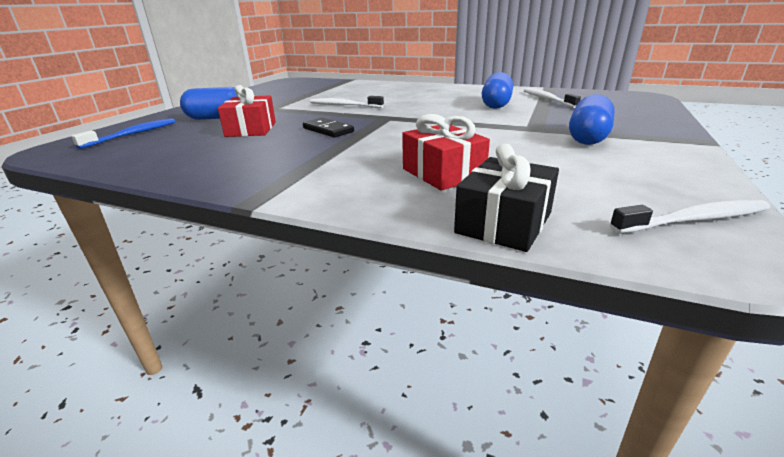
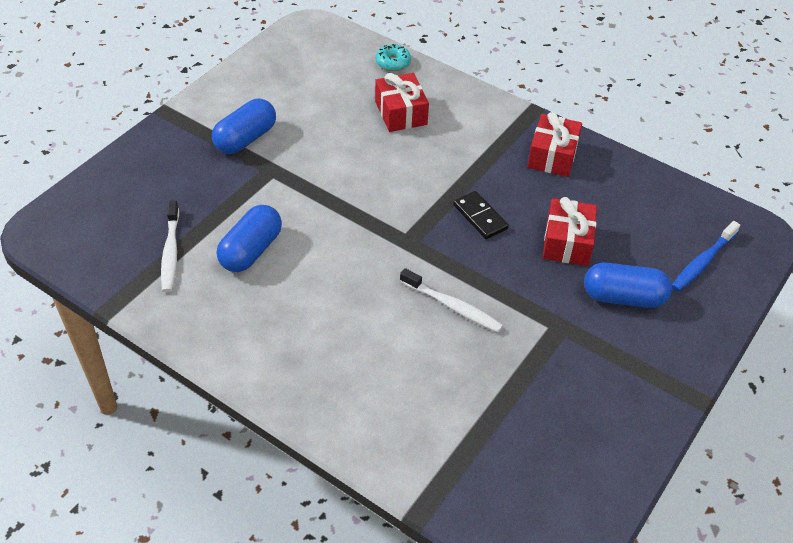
camera: 170 degrees left, 20 degrees up
black gift [454,144,559,252] -> turquoise donut [375,44,411,71]
white toothbrush [610,200,770,234] -> none
none -> red gift [527,112,582,177]

